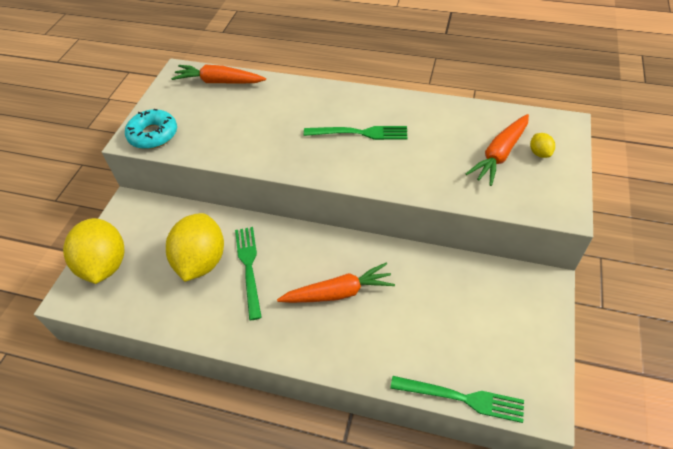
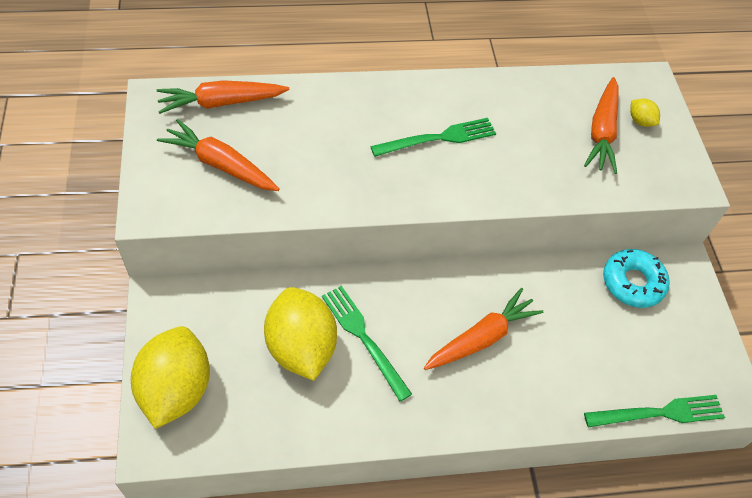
camera: 30 degrees left, 5 degrees up
yellow lemon [63,218,124,284] -> yellow lemon turned 45 degrees clockwise [131,326,210,429]
turquoise donut [125,109,177,149] -> turquoise donut moved to [603,249,670,308]
none -> orange carrot [157,119,280,191]

